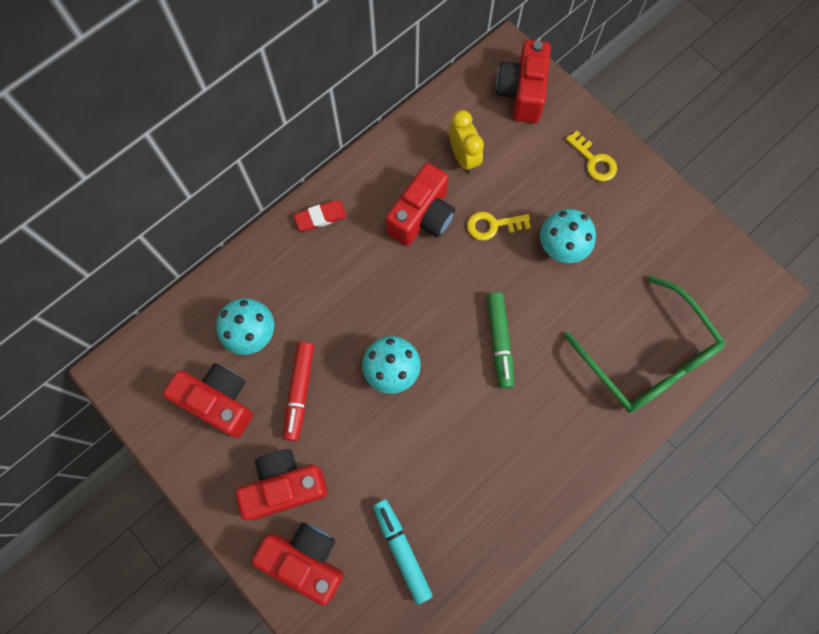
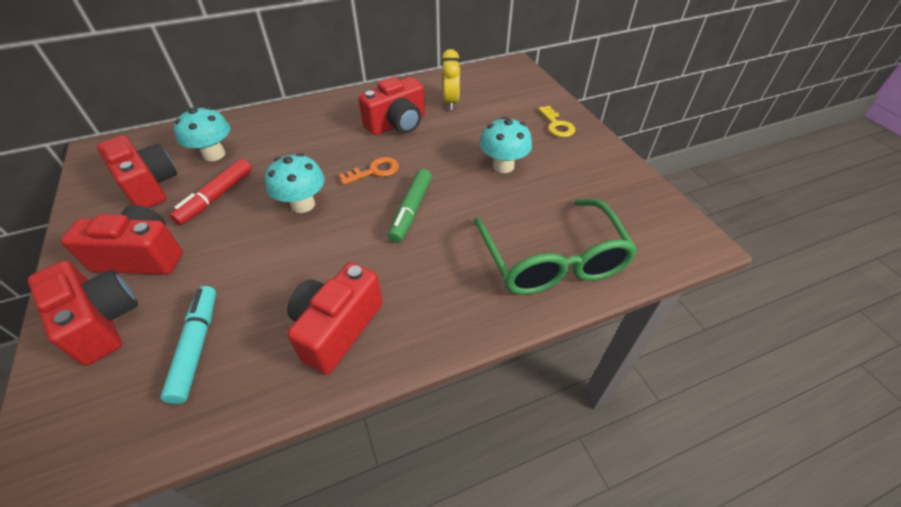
camera: 20 degrees right, 25 degrees down
red eraser [294,200,347,231] -> none
yellow key [467,212,531,241] -> none
red camera [496,40,551,123] -> red camera moved to [287,262,383,374]
none -> orange key [339,157,399,185]

